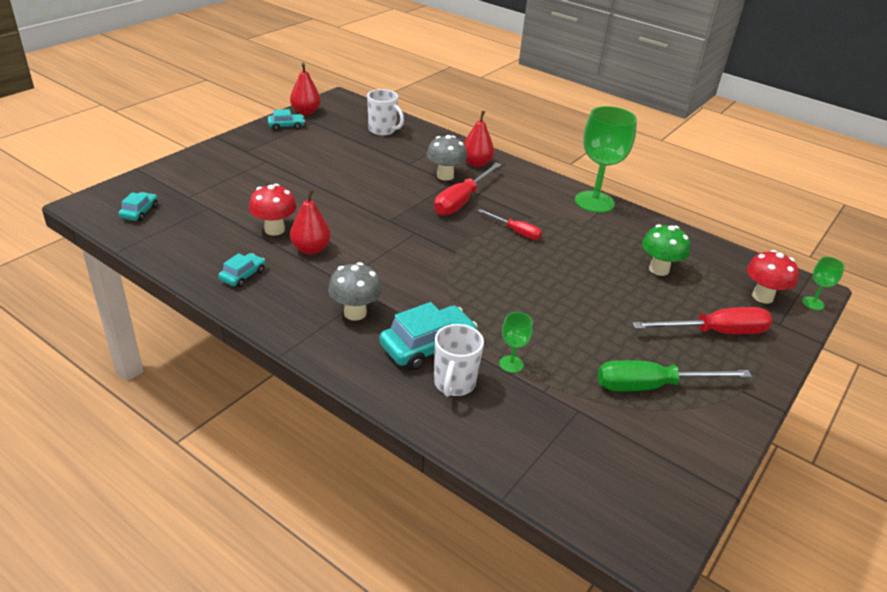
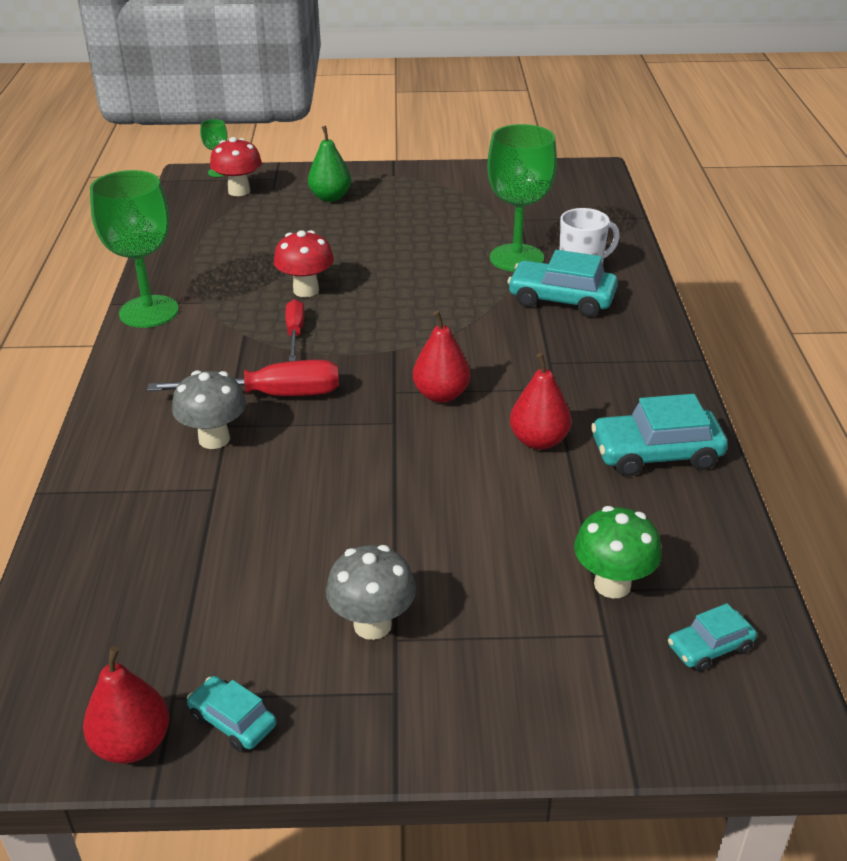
camera: 125 degrees left, 0 degrees up
turquoise car [218,253,265,287] -> turquoise car [591,394,728,476], size x1.81
red mushroom [249,184,297,236] -> red mushroom moved to [273,230,334,297]
grey mushroom [328,262,382,321] -> grey mushroom moved to [326,545,416,640]
white mug [367,89,404,135] -> none
red pear [464,111,494,167] -> red pear moved to [413,311,470,403]
green goblet [499,312,533,373] -> green goblet [487,124,557,272], size x2.19
green screwdriver [598,360,752,391] -> none
red screwdriver [633,307,772,334] -> green pear [308,126,351,202]
green mushroom [642,224,690,276] -> green mushroom moved to [574,506,662,598]

